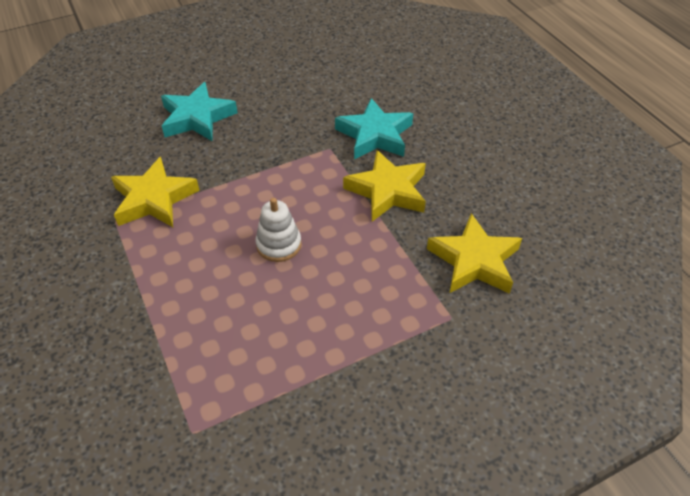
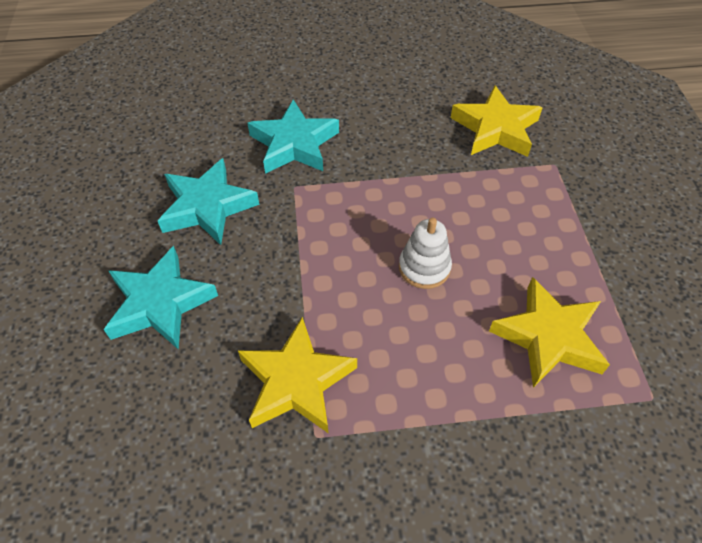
camera: 70 degrees left, 5 degrees up
yellow star [343,150,426,222] -> yellow star moved to [489,277,610,388]
none -> turquoise star [158,158,259,245]

